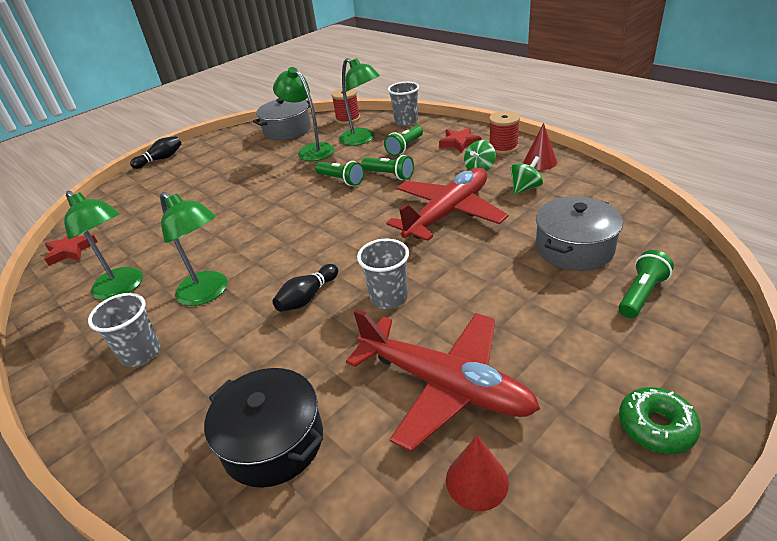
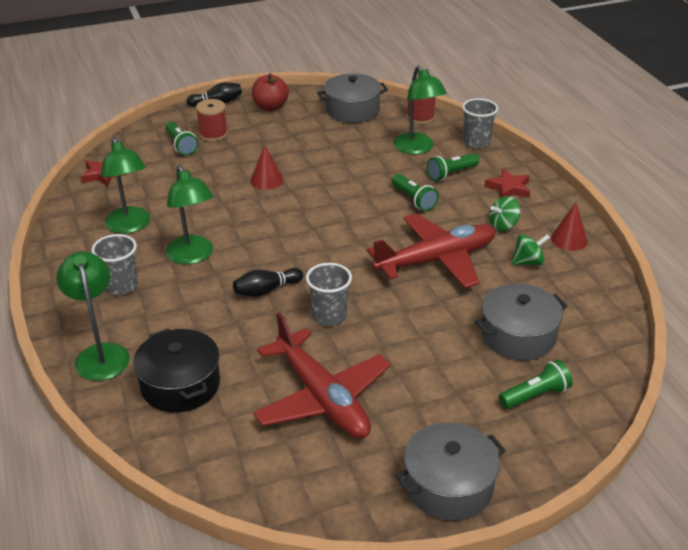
camera: 20 degrees right, 0 degrees up
green lamp [273,67,335,161] -> green lamp moved to [56,251,130,381]
green flashlight [315,161,364,186] -> green flashlight moved to [165,122,198,156]
red cone [446,435,509,511] -> red cone moved to [250,145,283,190]
red spool [489,111,520,154] -> red spool moved to [196,99,228,141]
green donut [619,387,701,454] -> grey pot [396,423,506,521]
none -> red apple [252,73,289,111]

